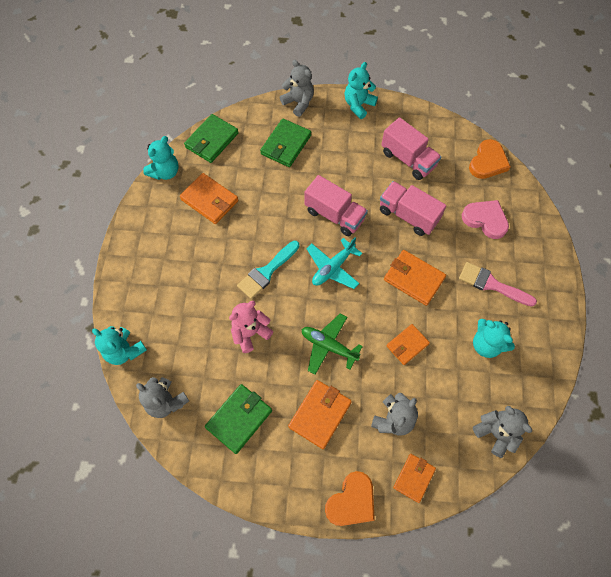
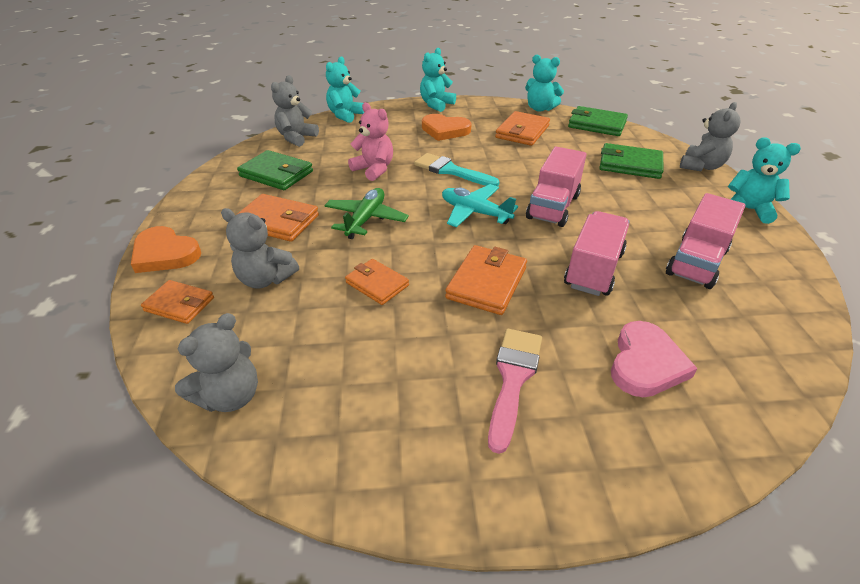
camera: 80 degrees right, 25 degrees down
orange heart [469,139,510,179] -> orange heart moved to [422,114,472,141]
turquoise teddy bear [473,319,515,358] -> turquoise teddy bear moved to [420,48,456,112]

